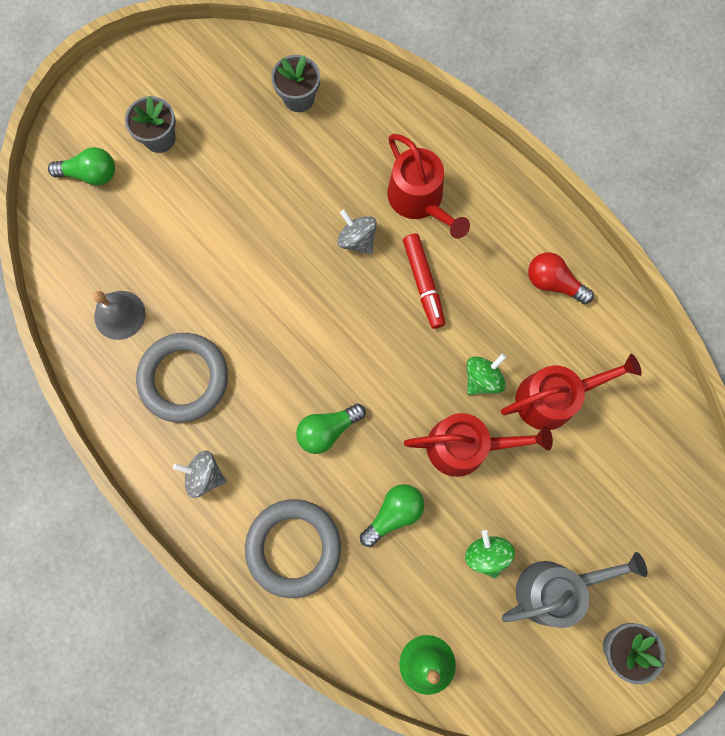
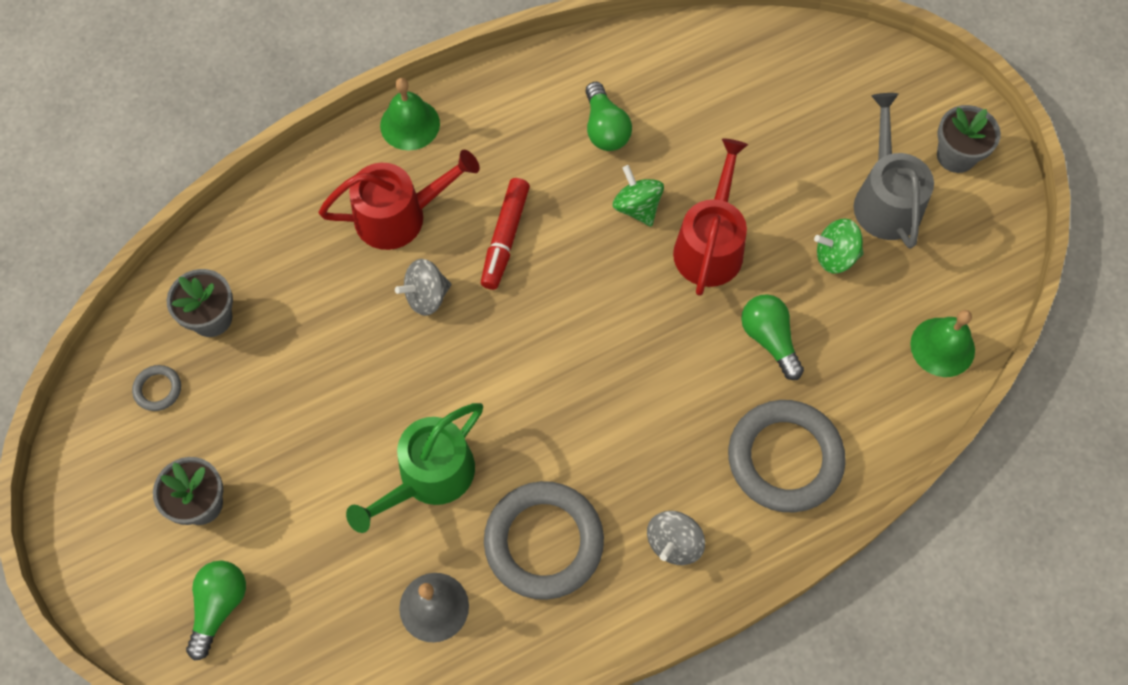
camera: 75 degrees left, 10 degrees down
green light bulb [296,404,366,454] -> green light bulb moved to [585,82,632,151]
red marker [403,234,445,329] -> red marker turned 105 degrees clockwise [481,178,530,290]
red watering can [501,354,642,430] -> none
red light bulb [528,252,594,304] -> none
none -> grey ring [132,365,181,411]
none -> green watering can [346,403,483,533]
none -> green bell [380,78,440,151]

